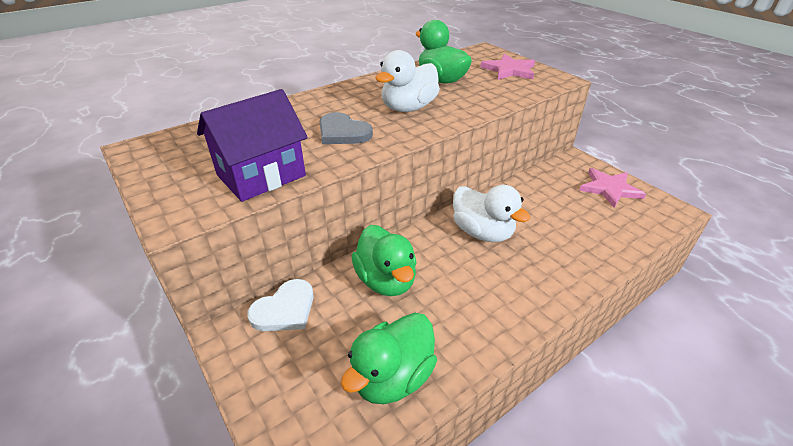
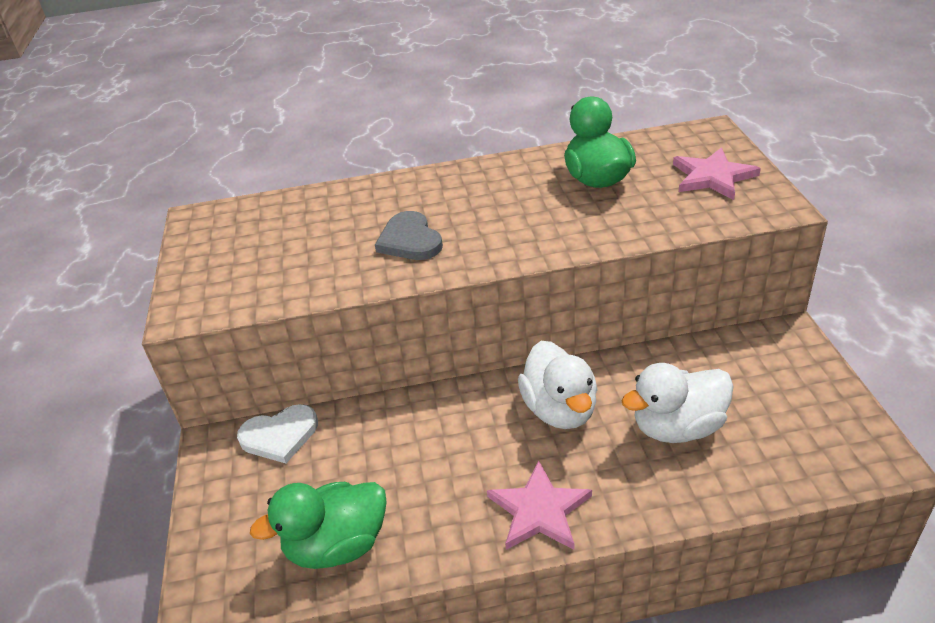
camera: 30 degrees right, 0 degrees up
purple house [197,89,308,202] -> none
green duck [352,225,417,296] -> none
white duck [375,50,440,112] -> white duck moved to [621,363,734,443]
pink star [579,168,646,208] -> pink star moved to [487,461,592,550]

